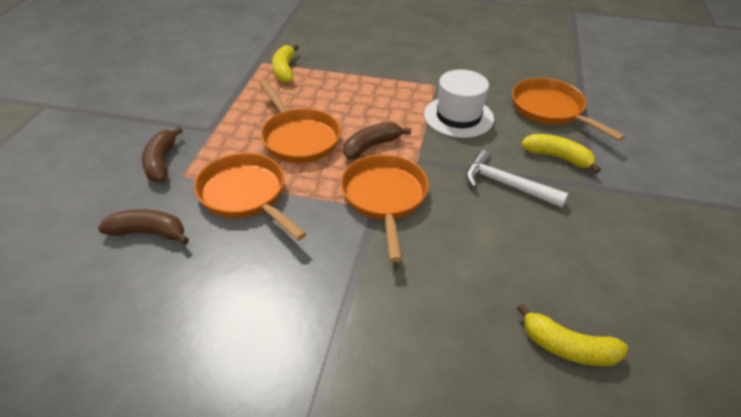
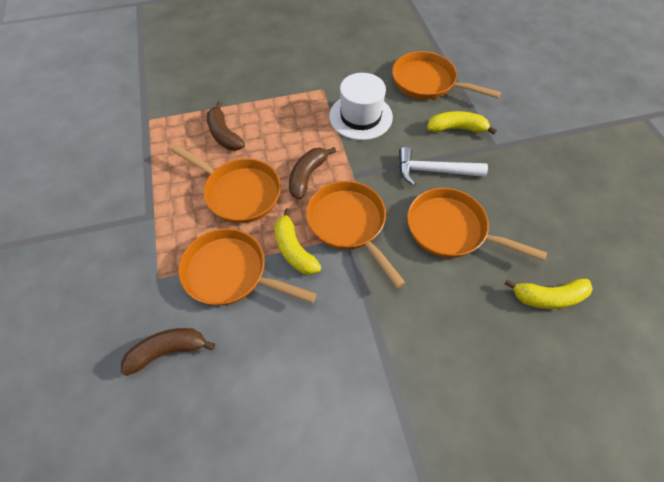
camera: 25 degrees left, 15 degrees up
brown banana [142,127,183,182] -> brown banana moved to [207,102,245,151]
yellow banana [272,44,299,83] -> yellow banana moved to [275,208,321,275]
none -> orange pan [407,188,547,261]

